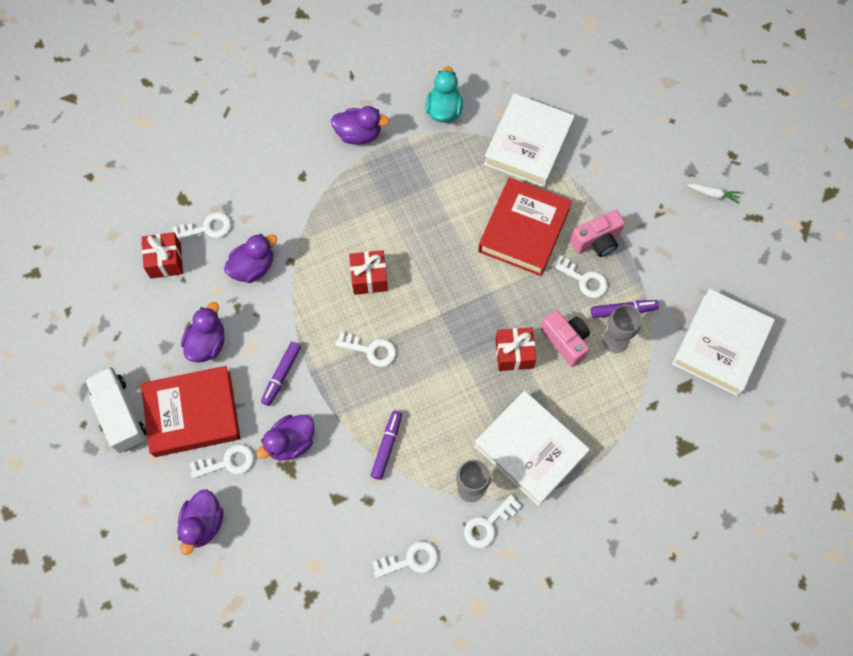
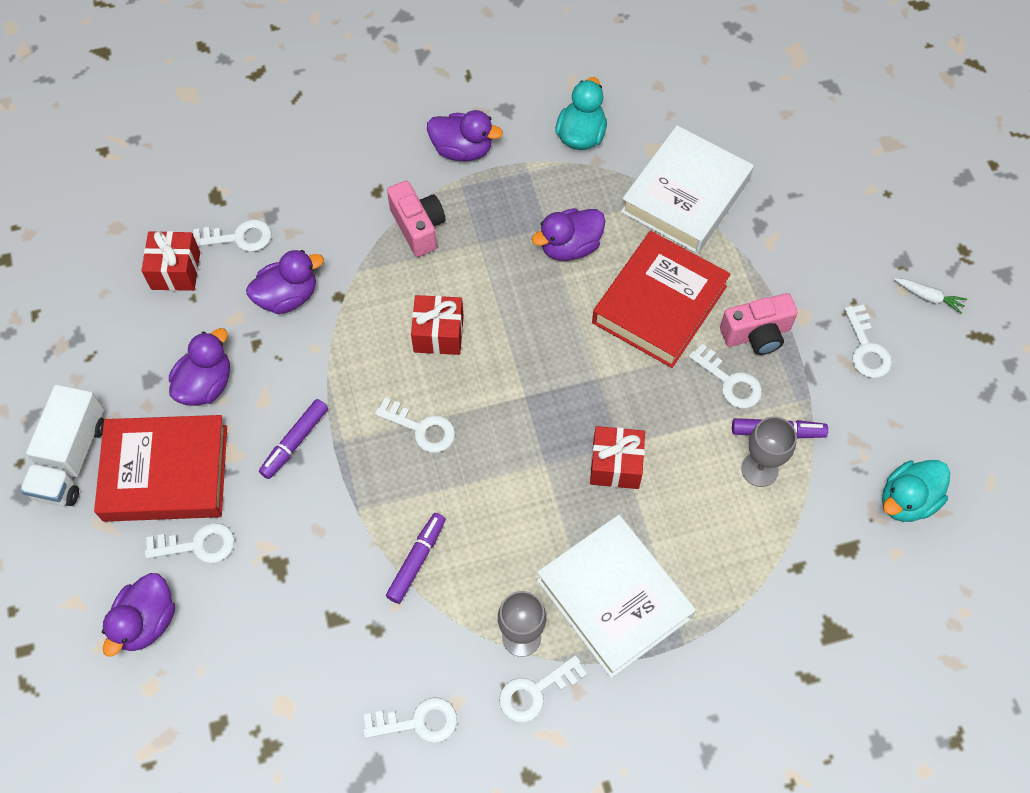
camera: 10 degrees right, 5 degrees down
white truck [85,367,147,453] -> white truck turned 150 degrees counterclockwise [20,384,104,506]
purple duck [256,415,314,461] -> purple duck moved to [532,208,605,261]
pink camera [541,310,590,367] -> pink camera moved to [387,181,445,257]
white book [672,289,775,396] -> turquoise duck [882,460,950,522]
none -> white key [844,305,892,378]

